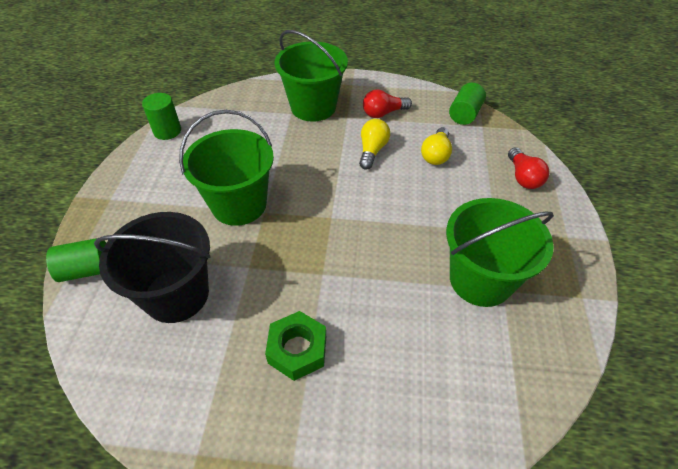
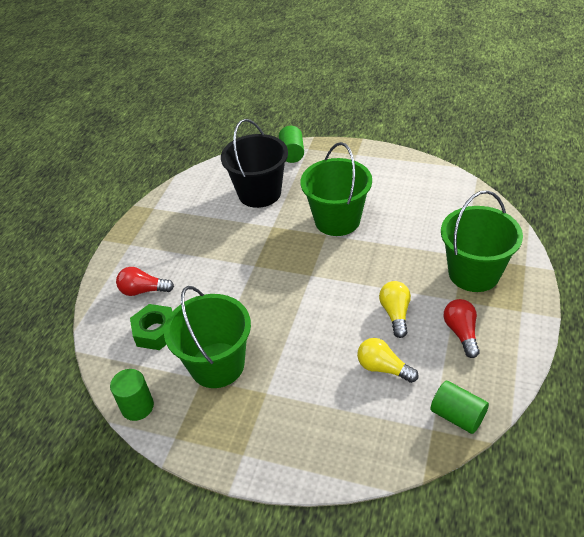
camera: 105 degrees right, 5 degrees down
green cylinder [142,93,181,140] -> green cylinder moved to [110,369,154,421]
green nut [265,311,326,381] -> green nut moved to [130,304,173,350]
yellow light bulb [359,119,391,170] -> yellow light bulb turned 120 degrees counterclockwise [379,281,411,338]
red light bulb [508,147,550,189] -> red light bulb moved to [116,267,174,296]

